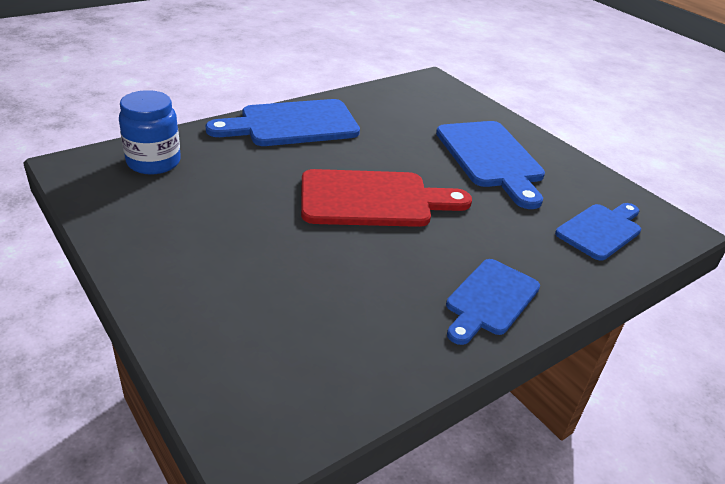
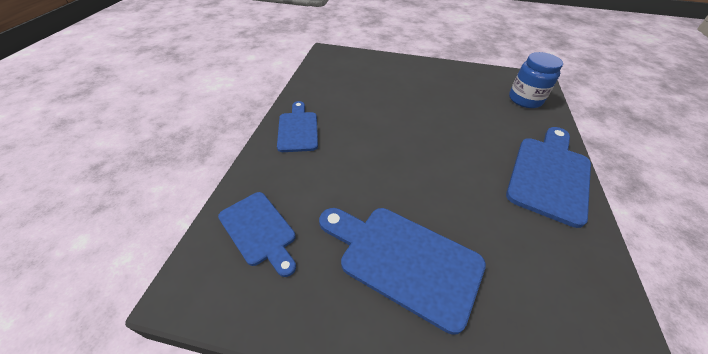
camera: 140 degrees right, 10 degrees up
red cutting board [301,169,472,227] -> none
blue cutting board [555,203,641,261] -> blue cutting board turned 45 degrees counterclockwise [218,192,296,277]

